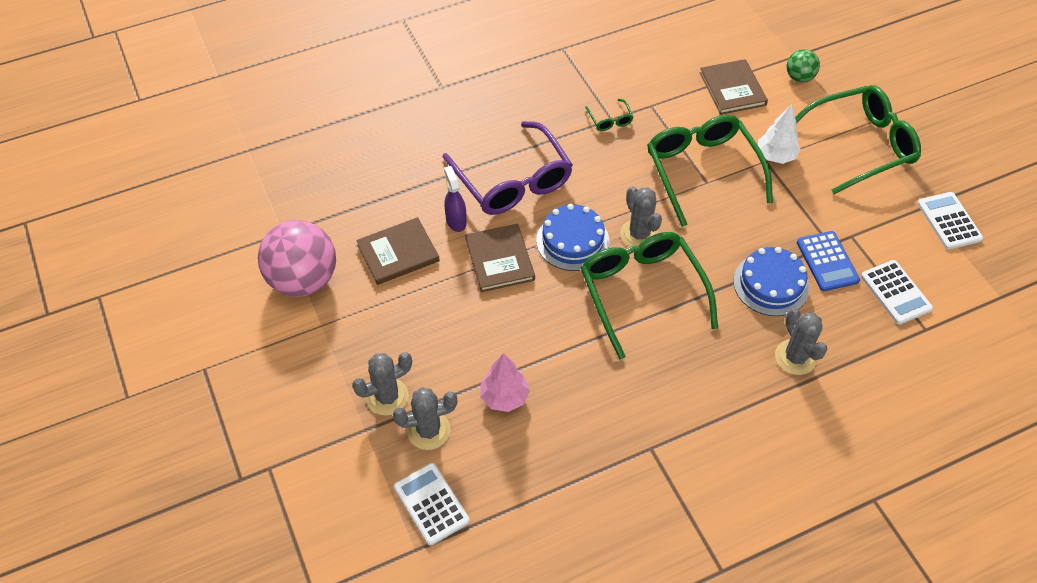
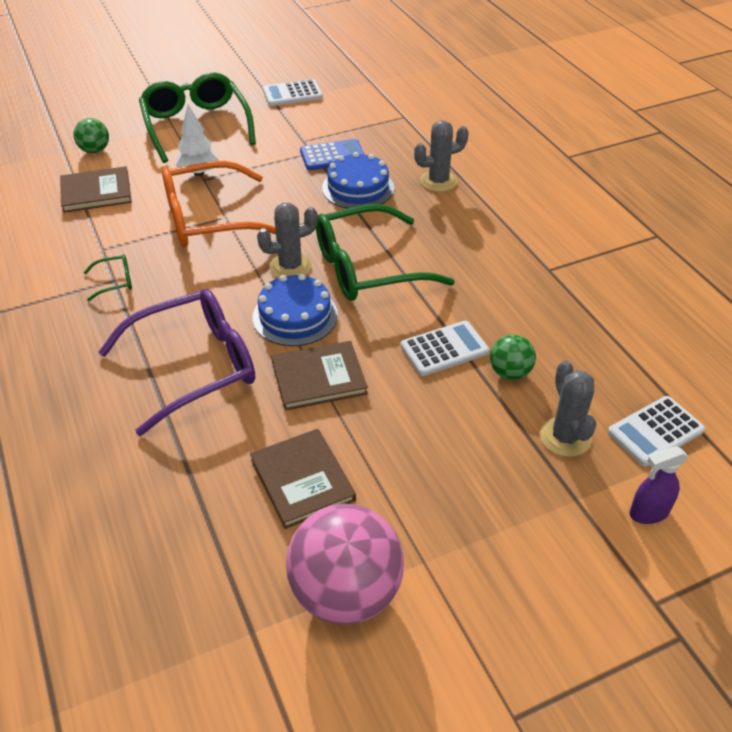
camera: 90 degrees left, 10 degrees down
grey cactus [352,352,412,416] -> none
purple spray bottle [444,166,467,232] -> purple spray bottle moved to [629,446,689,524]
pink tree [480,353,530,412] -> green ball [490,335,536,380]
green glasses [647,115,773,227] -> orange glasses [162,161,276,248]
white calculator [861,260,933,325] -> white calculator moved to [401,321,489,376]

